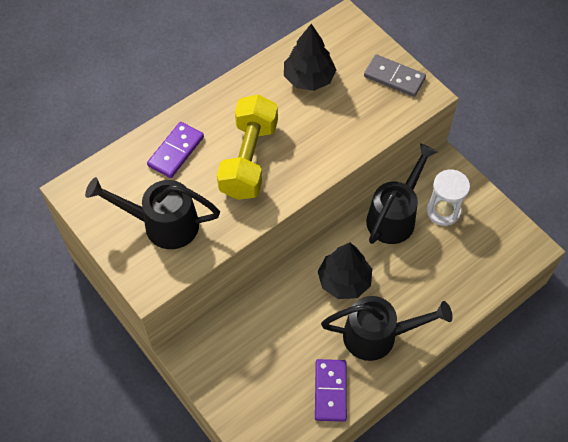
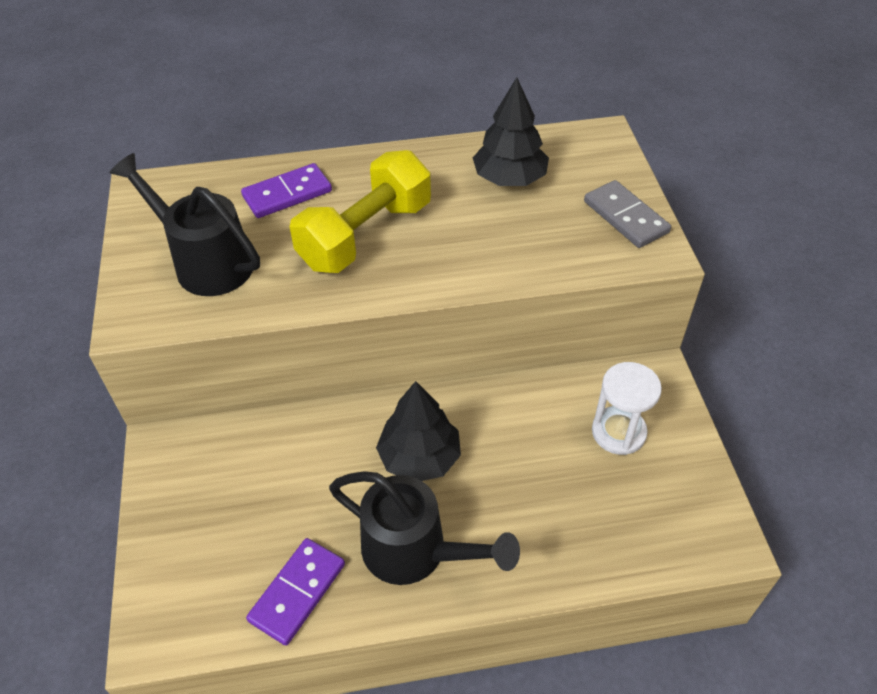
camera: 30 degrees right, 10 degrees down
black watering can [366,143,437,244] -> none

